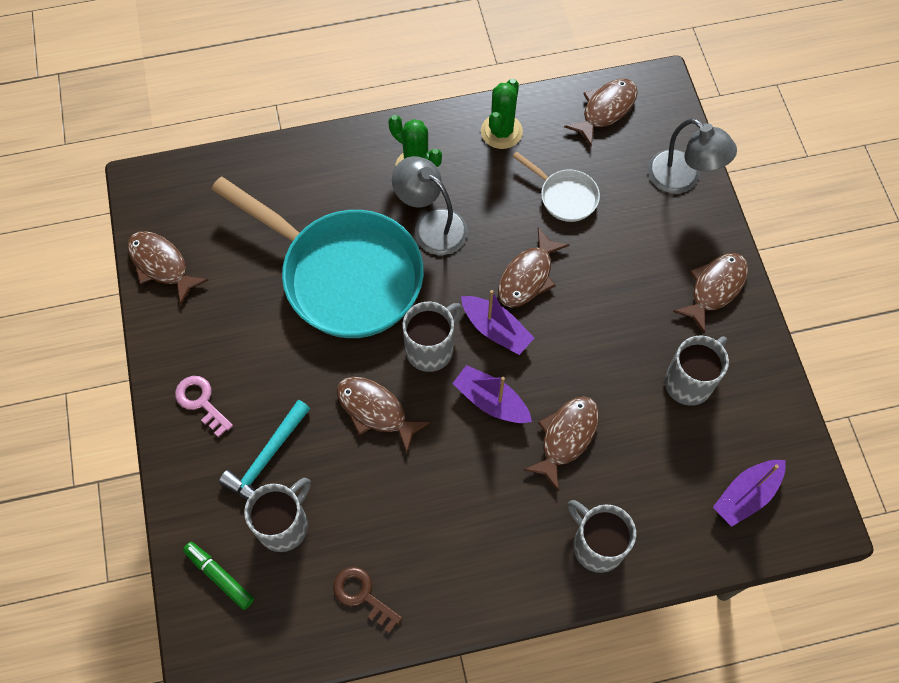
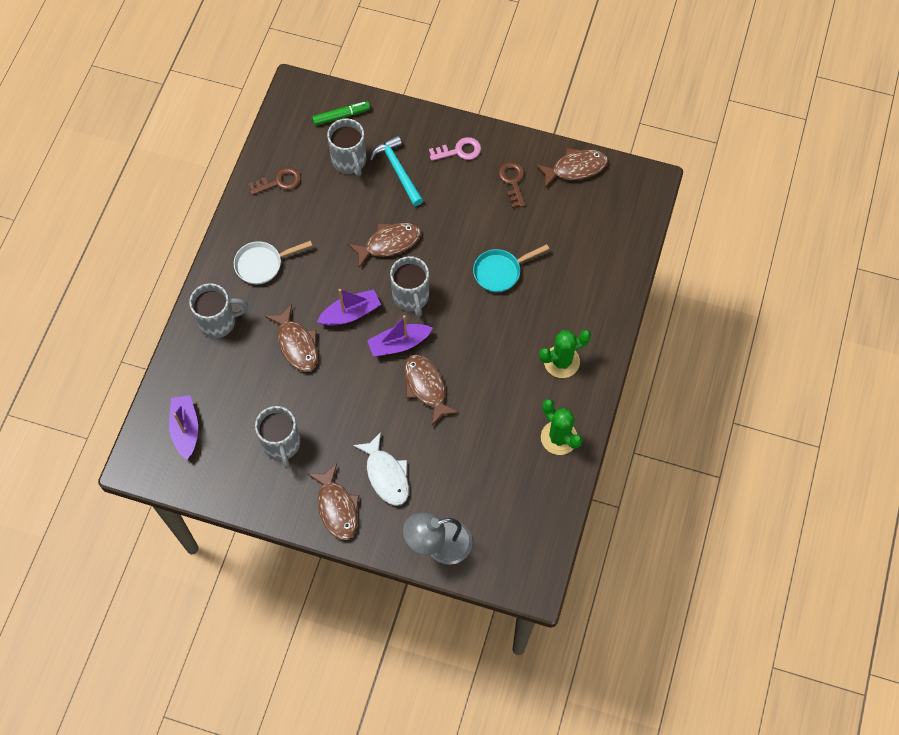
camera: 120 degrees right, 0 degrees up
turquoise pan [211,177,424,338] -> turquoise pan [473,244,549,292], size x0.43
grey lamp [392,156,468,255] -> none
white pan [512,152,600,222] -> white pan moved to [234,240,312,284]
brown fish [564,79,638,146] -> none
none -> white fish [353,432,409,506]
none -> brown key [498,162,525,208]

